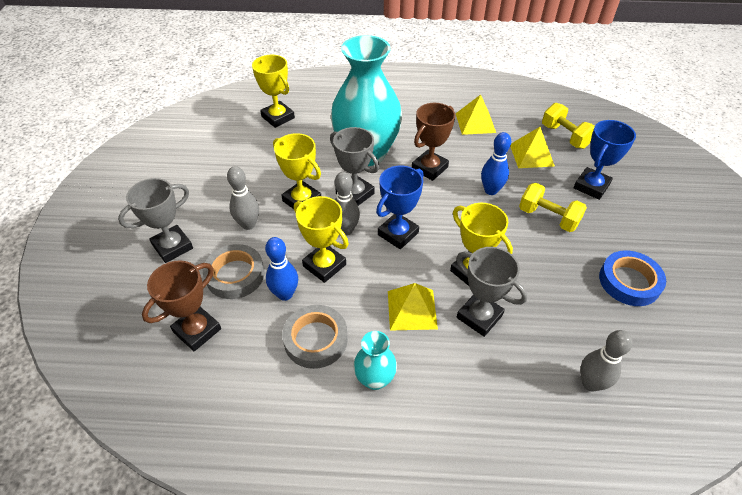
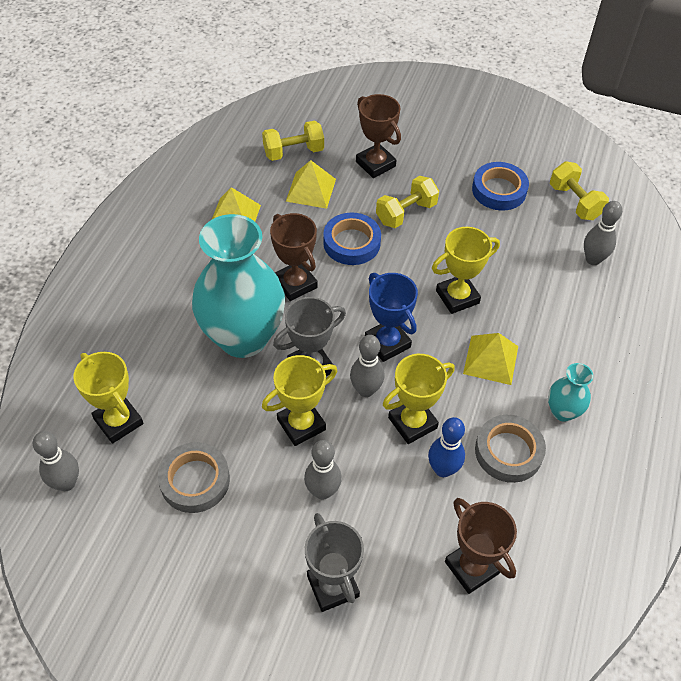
camera: 75 degrees left, 5 degrees up
grey tape [203,244,265,299] -> grey tape moved to [158,442,230,513]
yellow trophy [252,55,295,128] -> yellow trophy turned 75 degrees clockwise [73,352,143,444]
grey trophy [456,247,527,337] -> none
blue bowling pin [481,132,511,195] -> blue tape [323,213,381,265]
blue trophy [574,120,636,200] -> brown trophy [356,94,401,178]
none -> grey bowling pin [33,431,79,491]
none -> yellow dumbbell [550,161,609,220]

